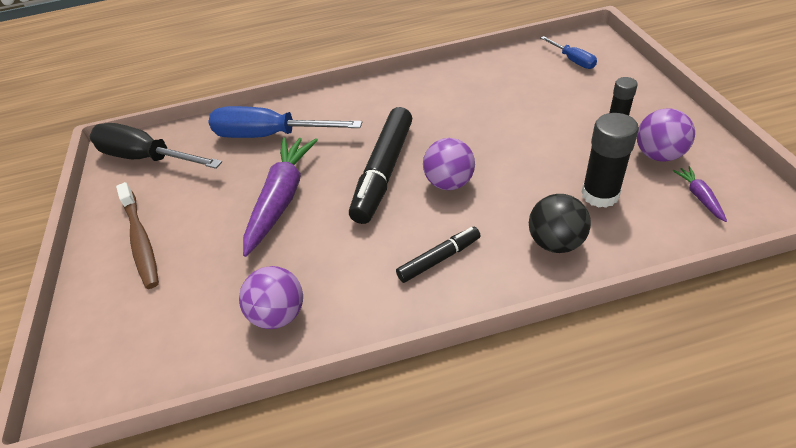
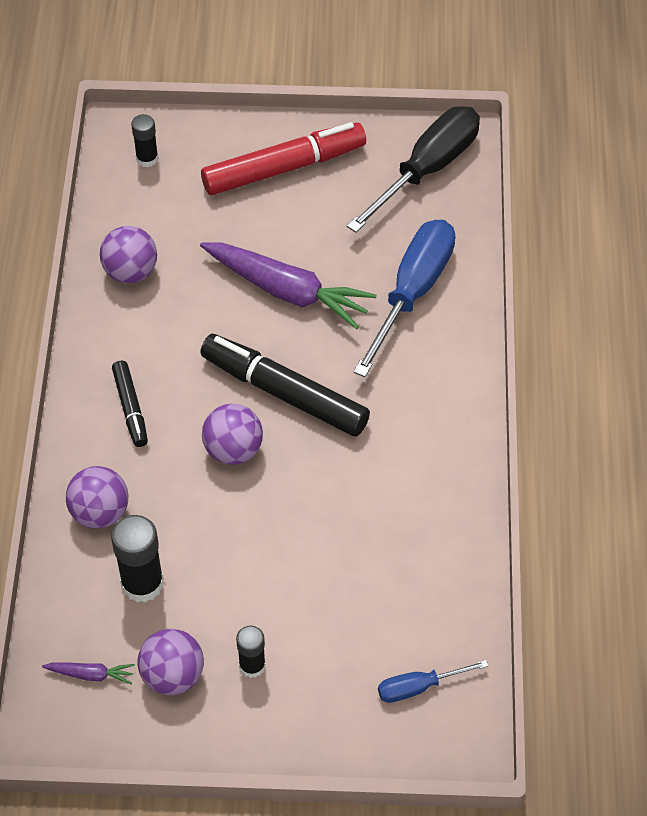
camera: 100 degrees right, 10 degrees up
brown toothbrush [116,182,159,289] -> red marker [201,122,366,195]
black ball [529,194,591,253] -> purple ball [66,466,128,529]
none -> black glue stick [131,114,158,167]

